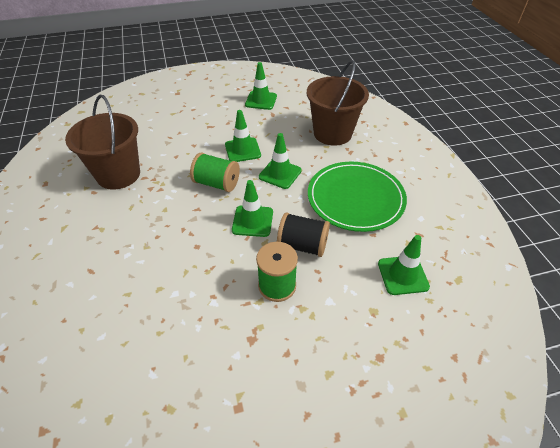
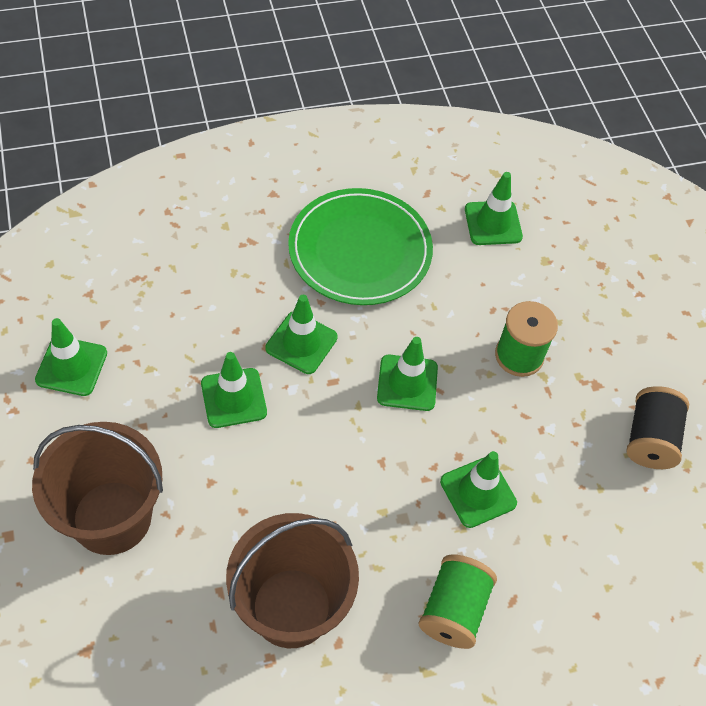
camera: 95 degrees left, 10 degrees up
green spool [190,152,240,192] -> green spool moved to [418,554,497,649]
black spool [277,212,330,257] -> black spool moved to [627,386,689,469]
brown bucket [307,60,369,146] -> brown bucket moved to [32,422,163,555]
none -> green traffic cone [440,451,517,528]

